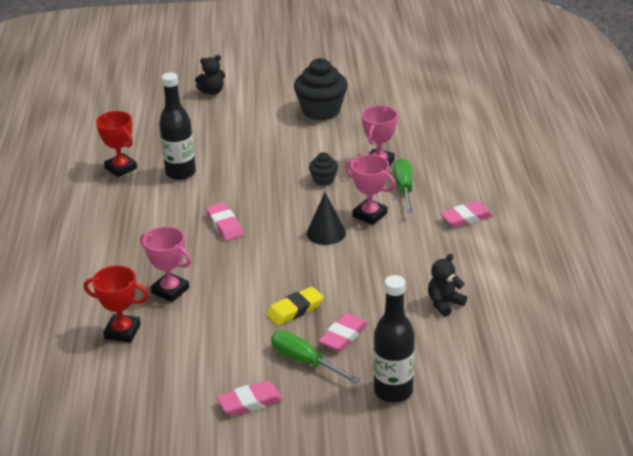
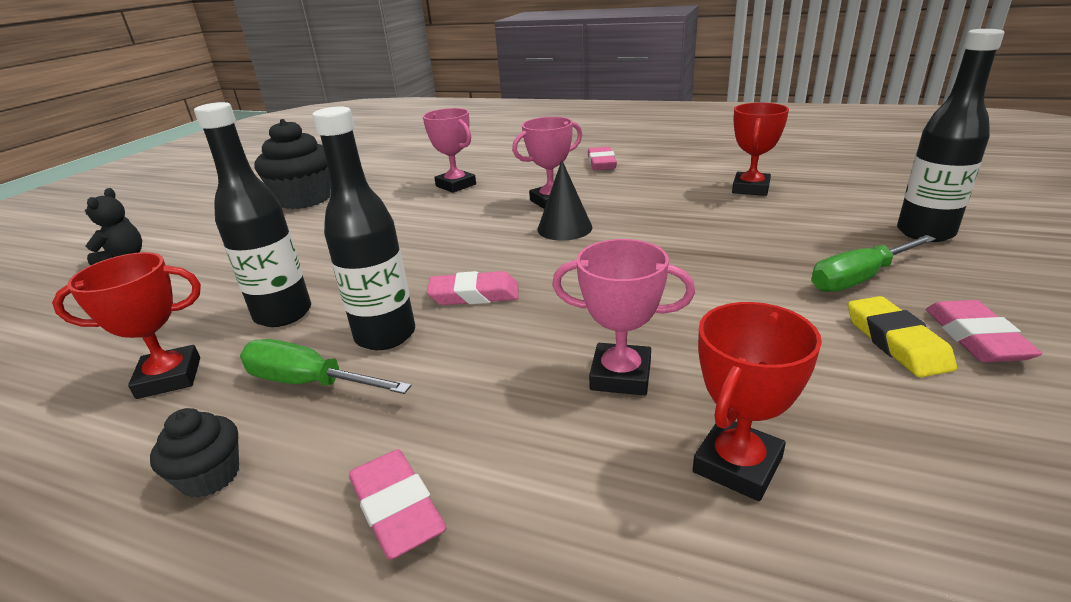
camera: 65 degrees left, 5 degrees down
pink trophy [140,226,191,302] -> pink trophy turned 45 degrees clockwise [552,239,695,396]
yellow eraser [266,287,324,326] -> yellow eraser moved to [848,296,957,377]
black cupcake [309,152,338,186] -> black cupcake moved to [150,408,239,498]
pink eraser [319,313,368,352] -> pink eraser moved to [349,449,446,560]
green screwdriver [393,158,413,213] -> green screwdriver moved to [240,339,411,394]
black teddy bear [428,254,467,317] -> red trophy [732,103,789,196]
none -> black bottle [312,107,415,350]

